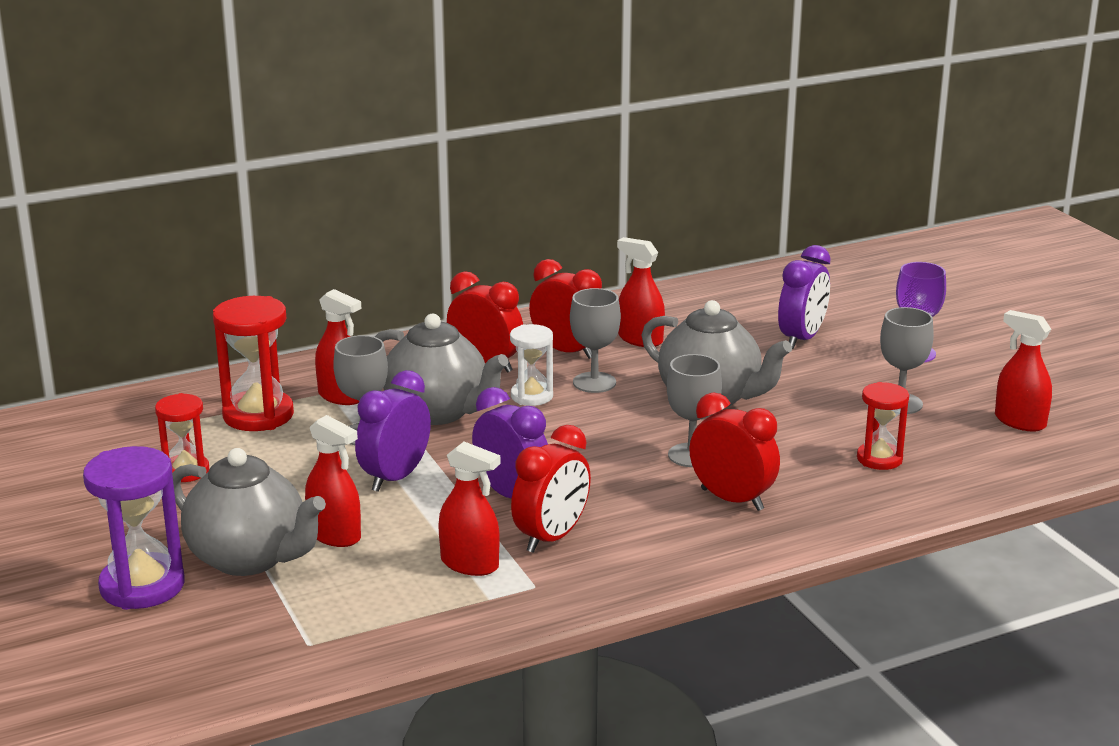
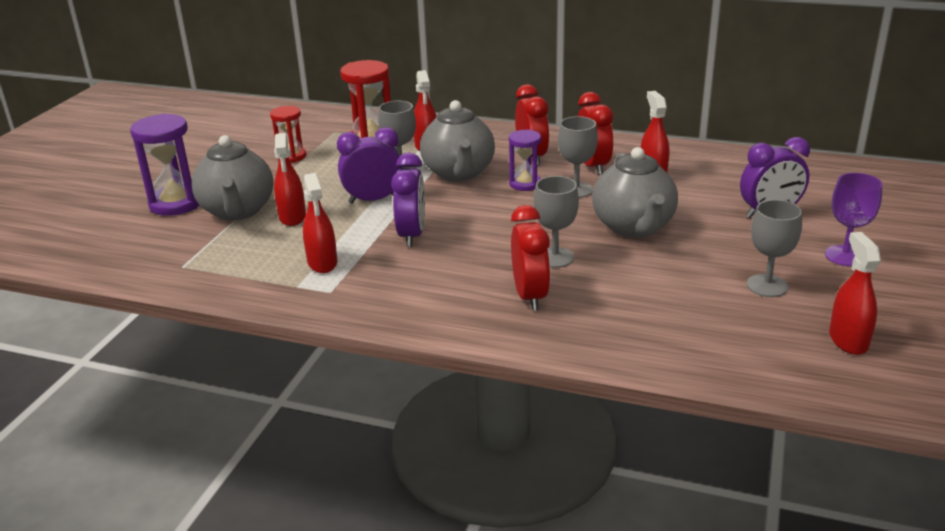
camera: 45 degrees right, 5 degrees up
white hourglass [510,324,553,406] -> purple hourglass [509,129,541,191]
red clock [511,425,591,553] -> none
red hourglass [857,382,909,470] -> none

